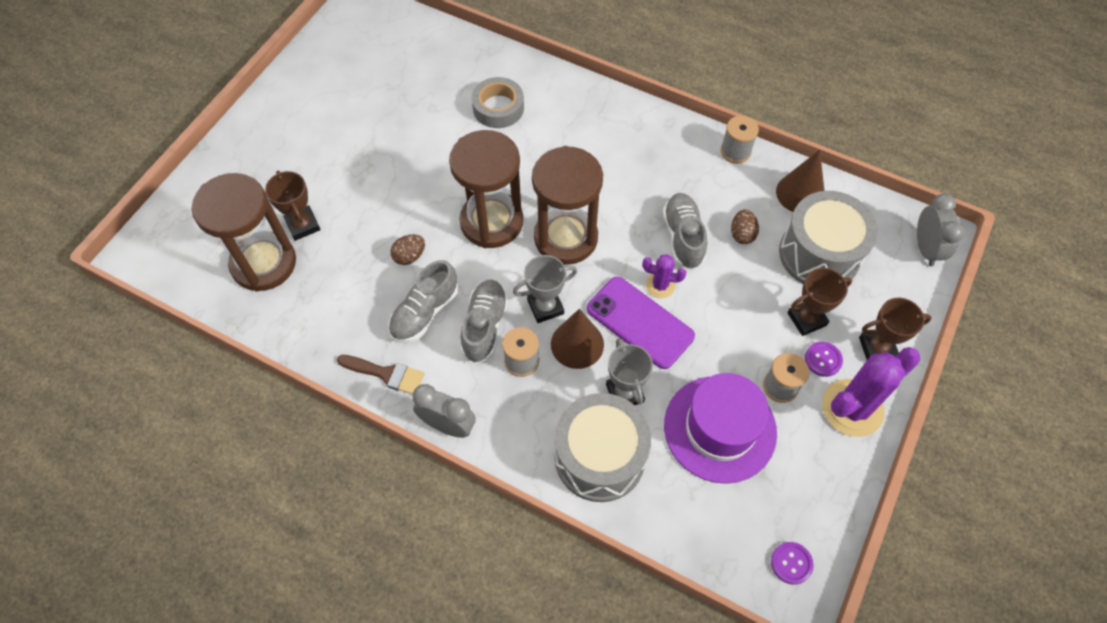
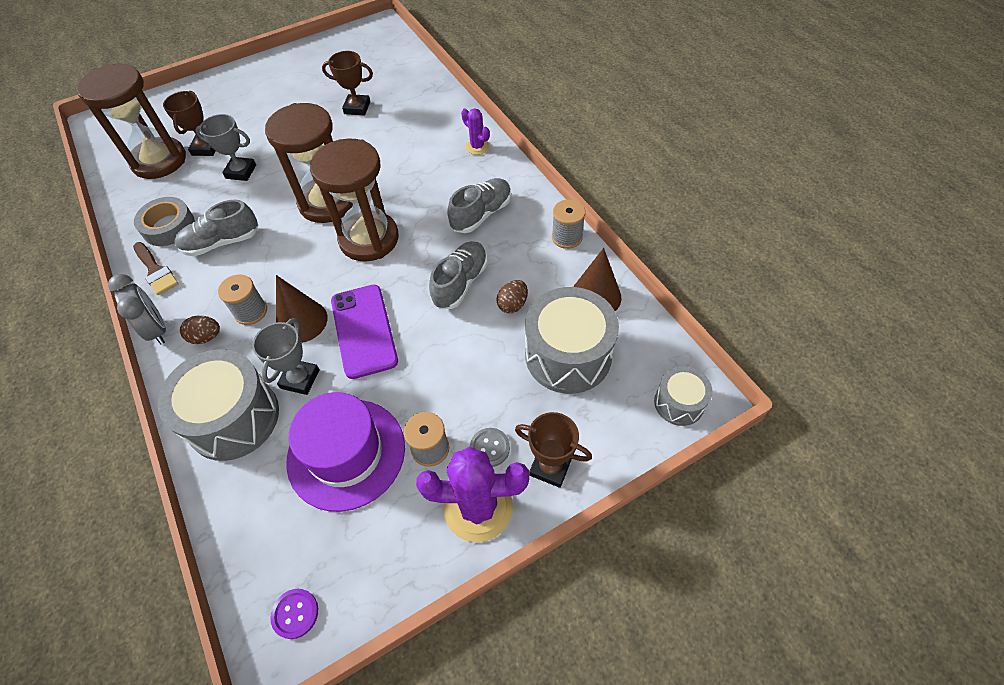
camera: 35 degrees right, 5 degrees down
brown egg [390,234,425,265] -> brown egg moved to [180,316,220,344]
grey shoe [461,280,508,363] -> grey shoe moved to [447,178,511,233]
grey tape [472,77,524,128] -> grey tape moved to [134,197,195,246]
grey trophy [513,255,577,323] -> grey trophy moved to [195,114,256,181]
purple cactus [642,254,686,298] -> purple cactus moved to [461,108,490,155]
brown trophy [788,268,852,336] -> brown trophy moved to [322,51,373,115]
purple button [805,342,843,377] -> grey button [470,428,510,467]
grey clock [917,193,965,266] -> grey drum [654,366,713,426]

